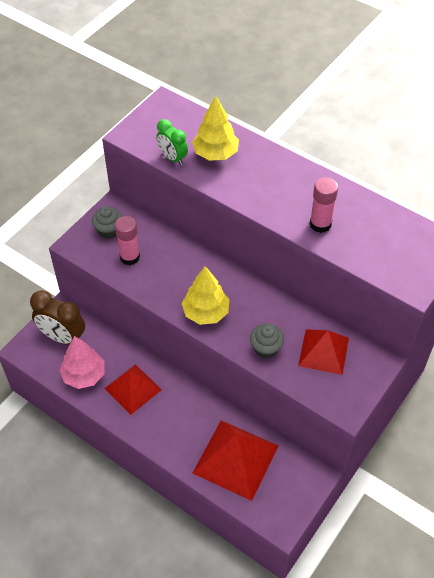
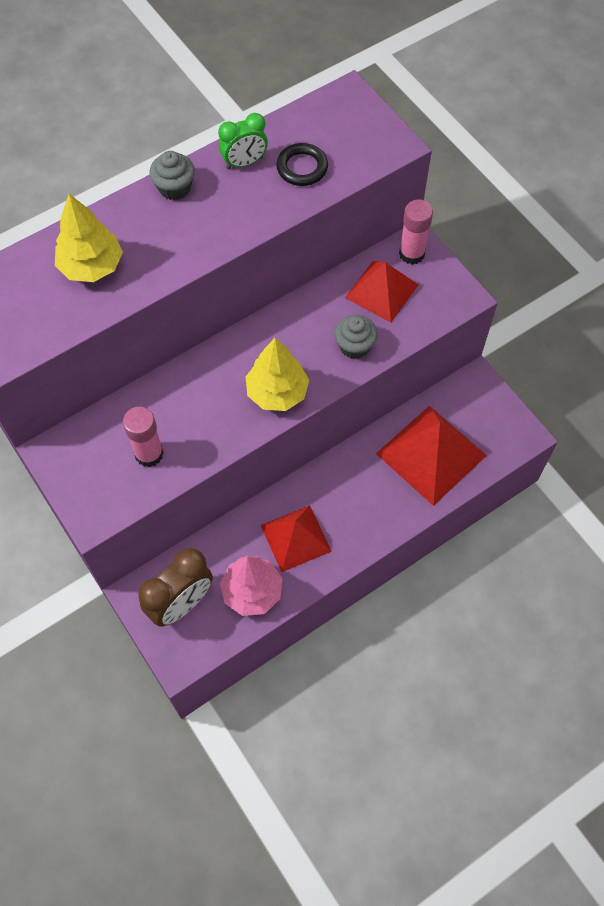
camera: 70 degrees left, 10 degrees up
grey cupcake [92,206,122,239] -> grey cupcake moved to [149,151,195,200]
green clock [156,119,188,165] -> green clock moved to [218,113,268,169]
pink glue stick [310,177,338,233] -> pink glue stick moved to [399,199,433,265]
none -> black ring [276,143,328,186]

